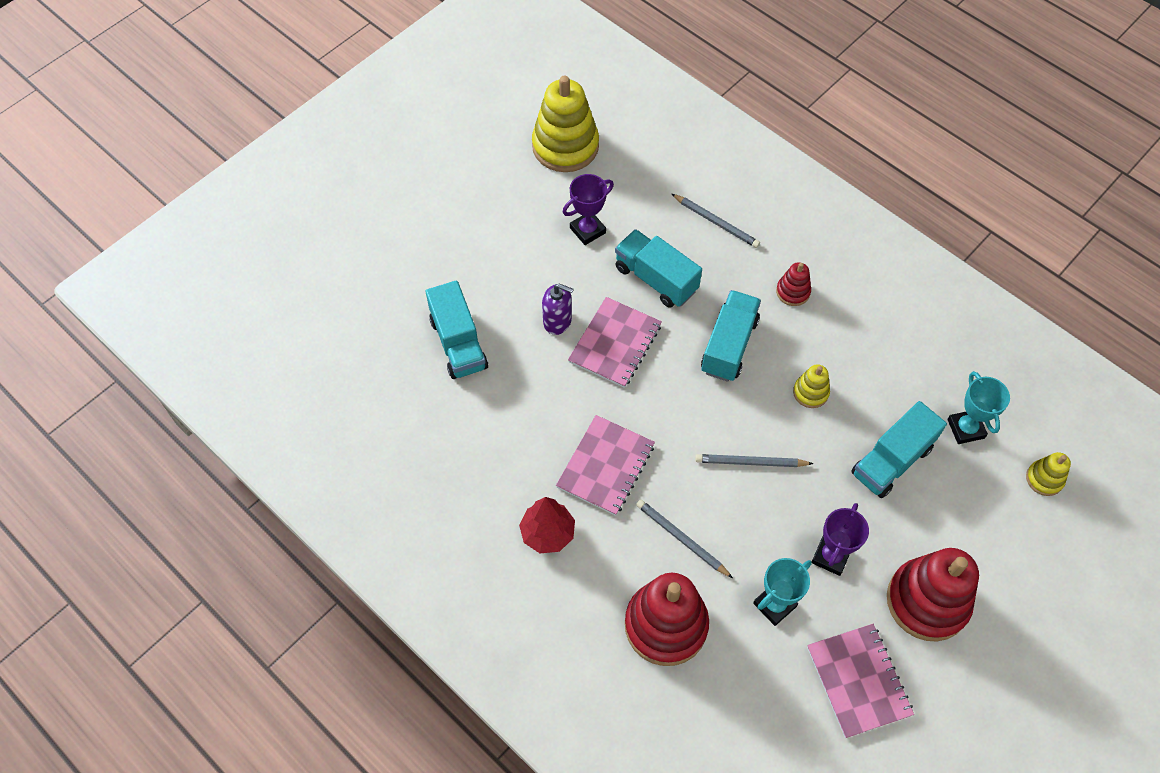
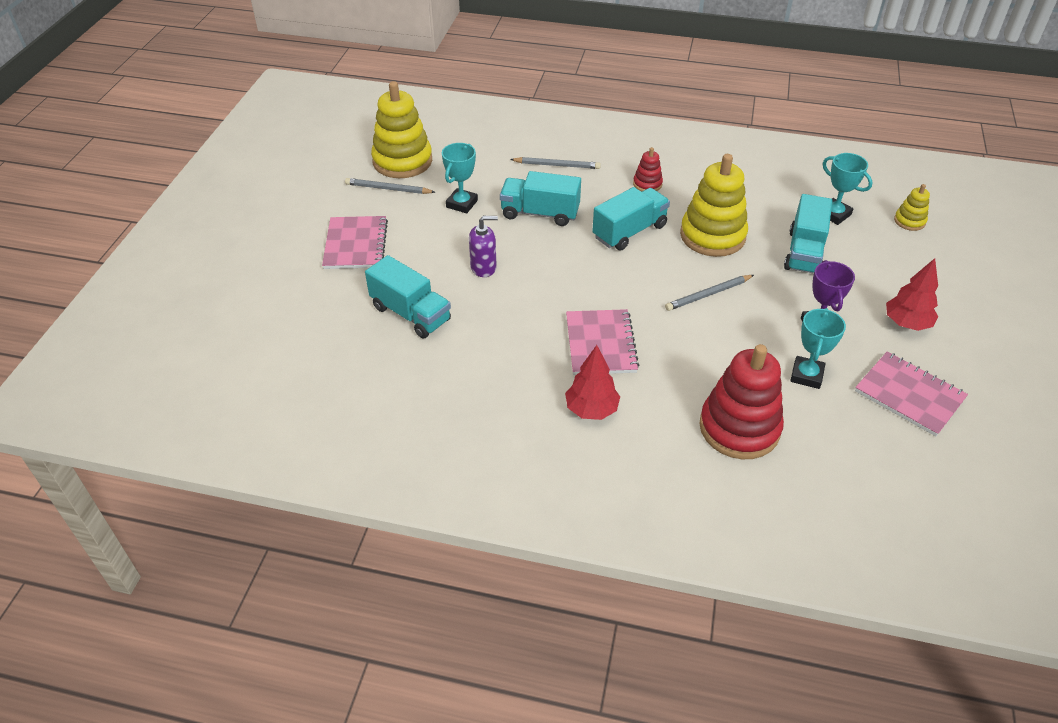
camera: 30 degrees left, 15 degrees down
purple trophy [563,174,614,245] -> turquoise trophy [442,143,478,213]
pink notebook [568,297,662,388] -> pink notebook moved to [322,216,388,269]
grey pencil [636,499,733,578] -> grey pencil moved to [345,178,435,194]
turquoise truck [701,290,761,382] -> turquoise truck turned 60 degrees clockwise [592,187,670,251]
yellow stacking toy [793,364,830,408] -> yellow stacking toy [680,154,748,257], size x2.11
red stacking toy [887,548,979,641] -> red tree [886,258,938,331]

